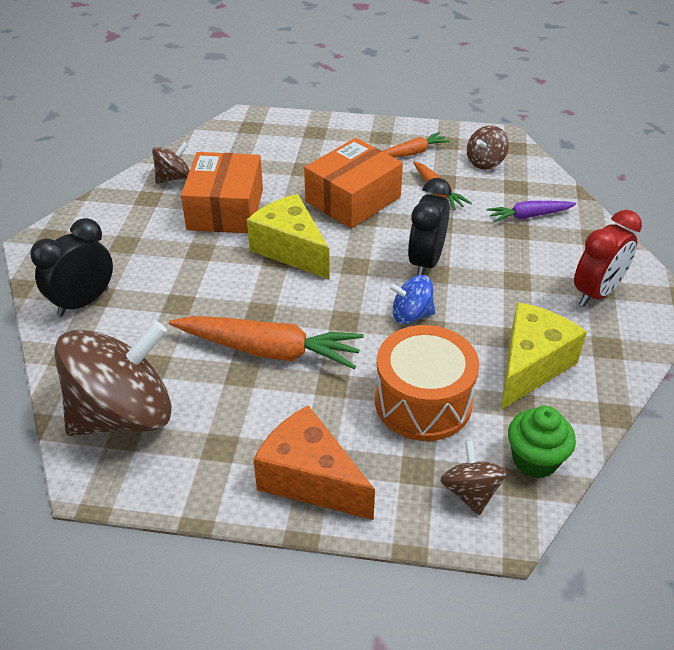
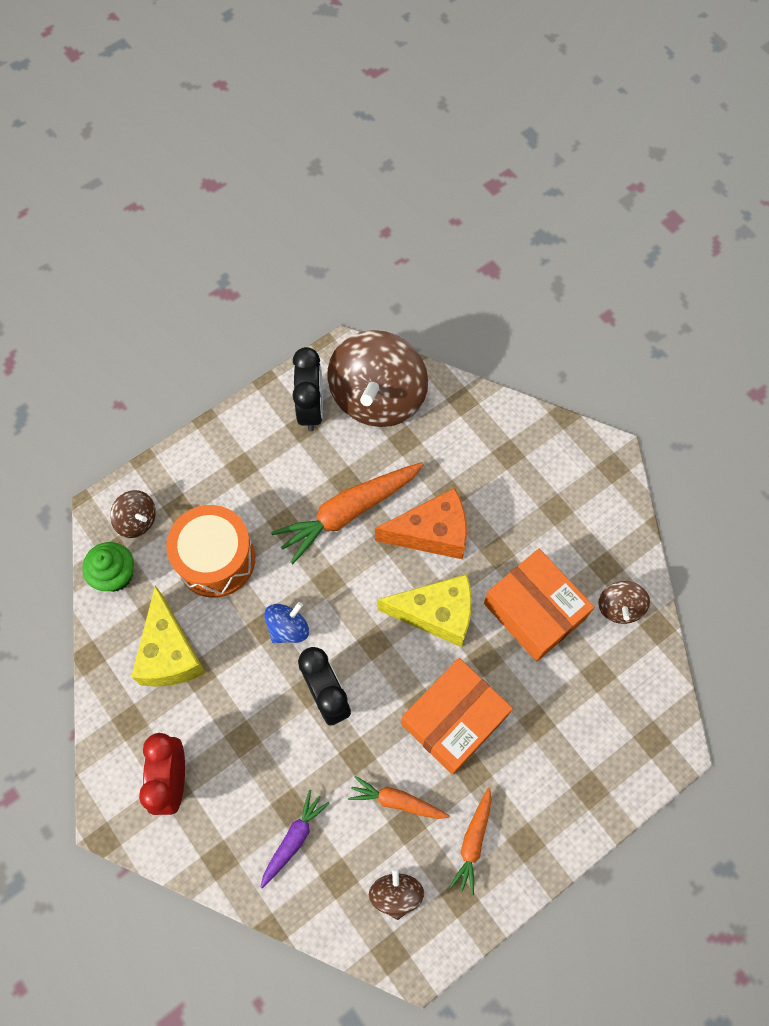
camera: 135 degrees right, 25 degrees up
black clock [30,218,113,317] -> black clock moved to [293,347,323,431]
orange cheese [253,405,375,520] -> orange cheese moved to [375,488,467,559]
orange box [304,138,403,229] -> orange box turned 45 degrees clockwise [401,658,513,775]

